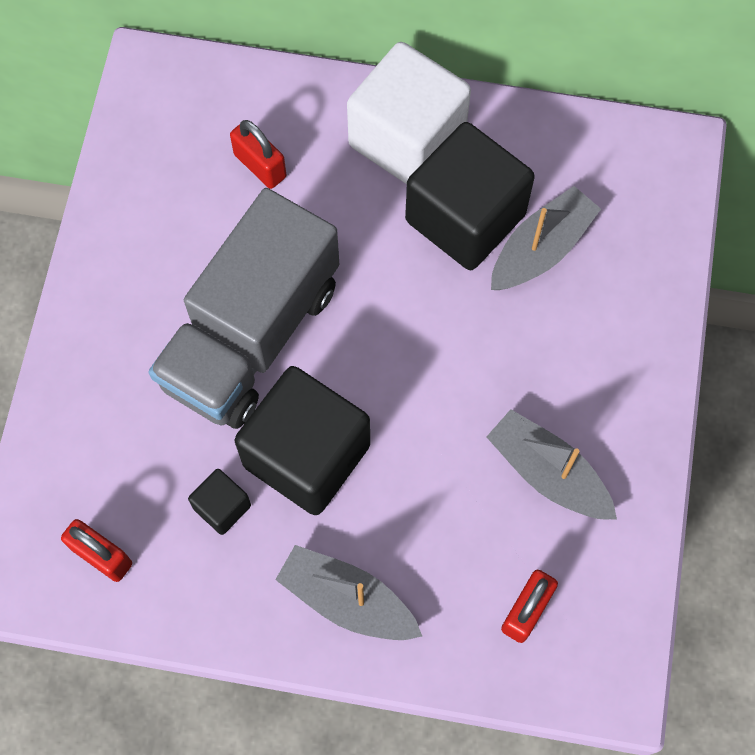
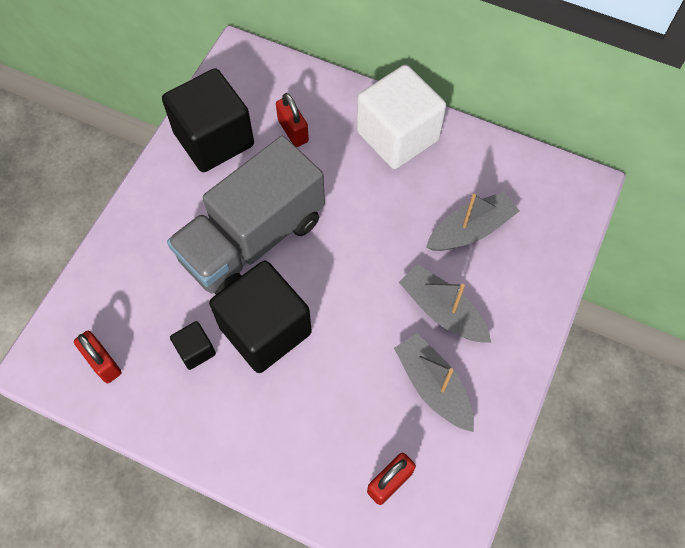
camera: 15 degrees right, 5 degrees down
grey boat [275,545,422,640] -> grey boat moved to [399,264,491,343]
black cube [405,122,535,270] -> black cube moved to [162,68,254,172]

